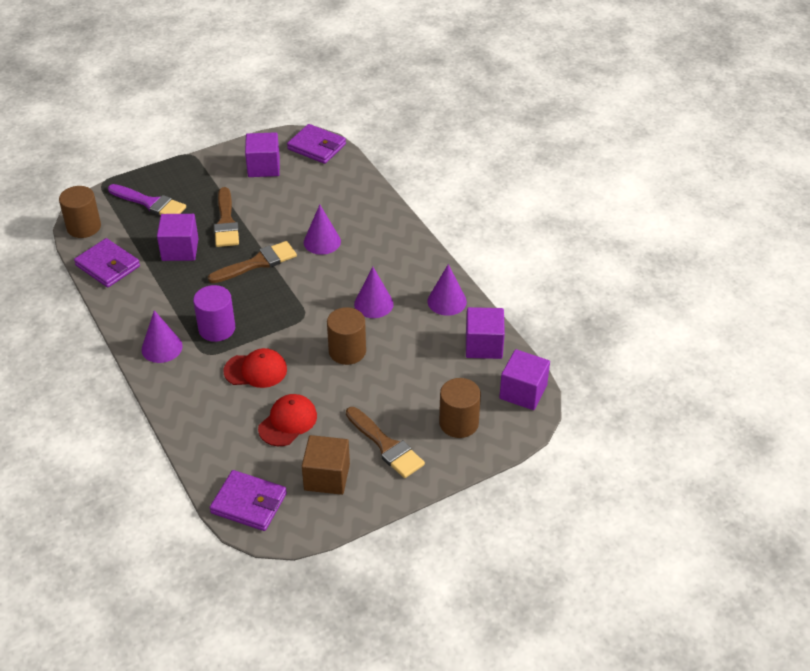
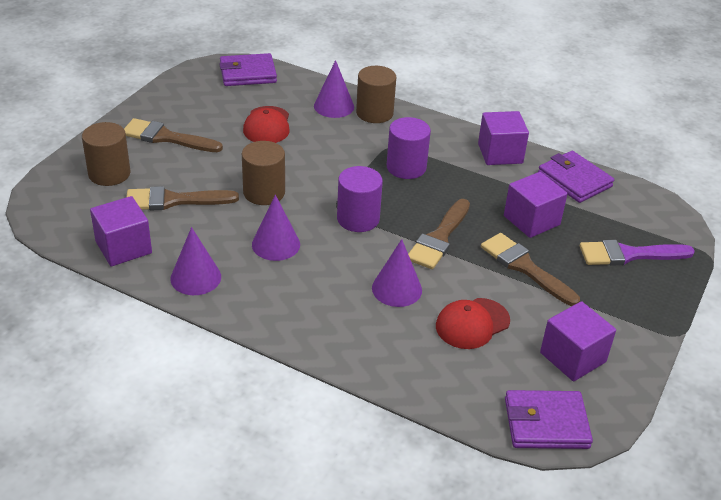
camera: 145 degrees right, 5 degrees down
brown cylinder [59,186,101,238] -> brown cylinder moved to [356,66,396,123]
purple wallet [74,238,140,288] -> purple wallet turned 45 degrees clockwise [538,151,614,203]
purple cone [141,310,183,363] -> purple cone moved to [314,60,354,118]
red cap [223,348,287,388] -> red cap moved to [436,298,510,349]
brown cube [302,435,350,495] -> none
purple cube [499,349,550,410] -> purple cube moved to [478,111,529,165]
none -> brown brush [127,186,239,210]
none -> purple cylinder [337,166,383,232]

